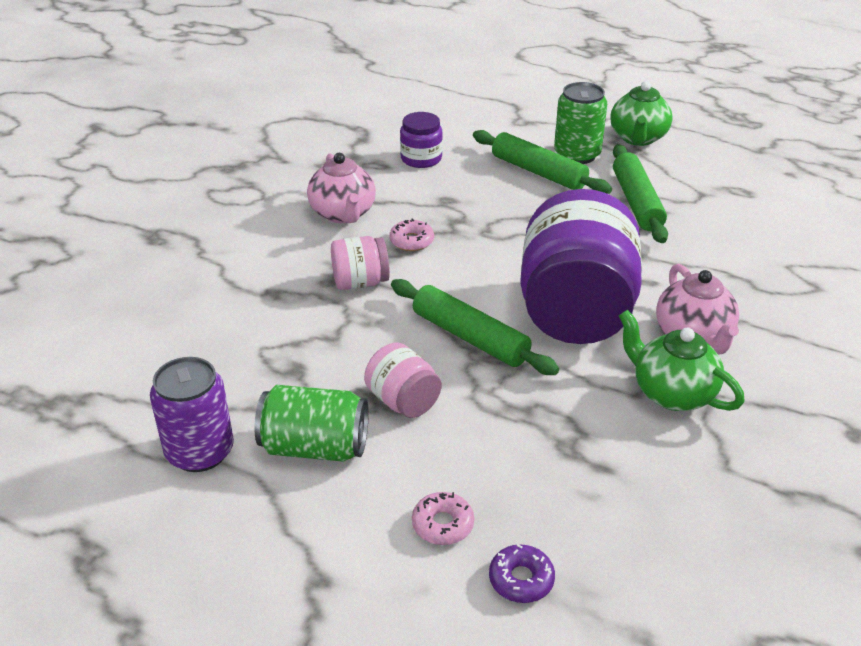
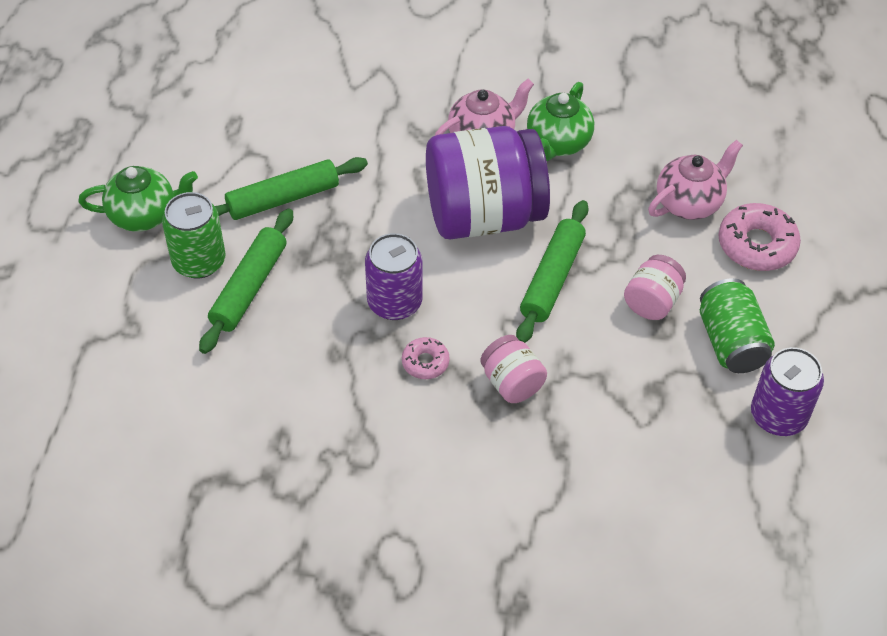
camera: 110 degrees left, 15 degrees up
pink teapot [307,153,376,223] -> pink teapot moved to [648,140,743,220]
purple jar [400,112,443,168] -> none
pink donut [412,492,474,545] -> pink donut [718,203,801,271], size x1.79
purple donut [489,544,555,603] -> none
none -> purple can [365,233,422,320]

